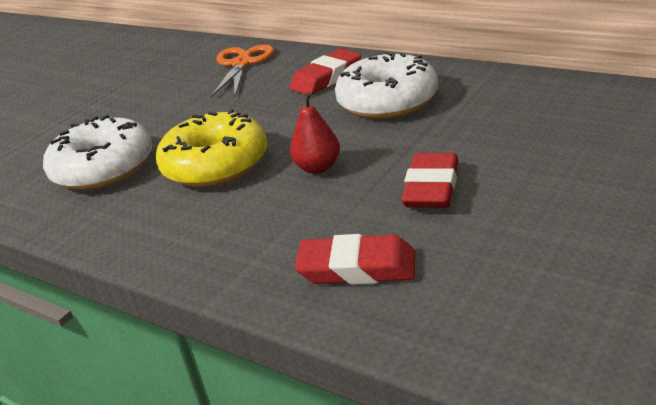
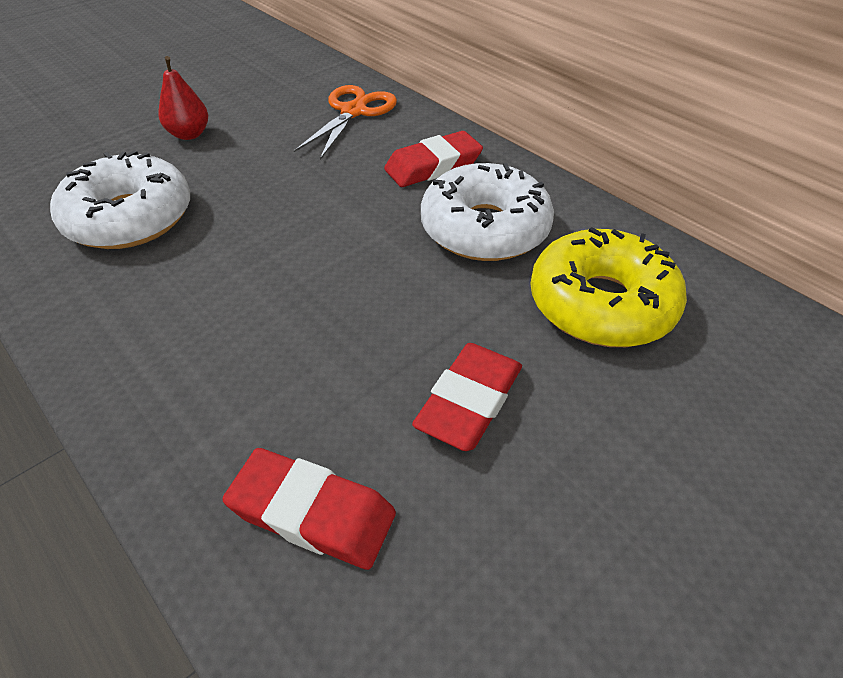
camera: 10 degrees right, 15 degrees up
yellow donut [156,109,267,187] -> yellow donut moved to [530,227,687,347]
red pear [290,92,340,174] -> red pear moved to [159,56,208,140]

